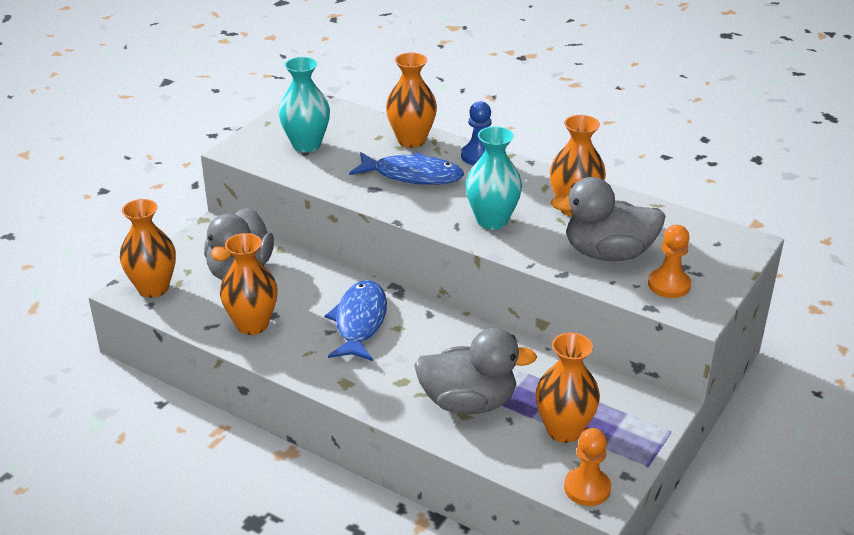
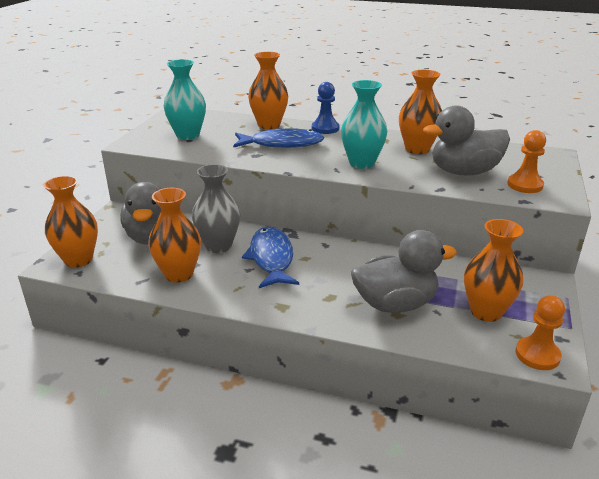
camera: 15 degrees left, 5 degrees down
none -> grey vase [192,164,240,253]

